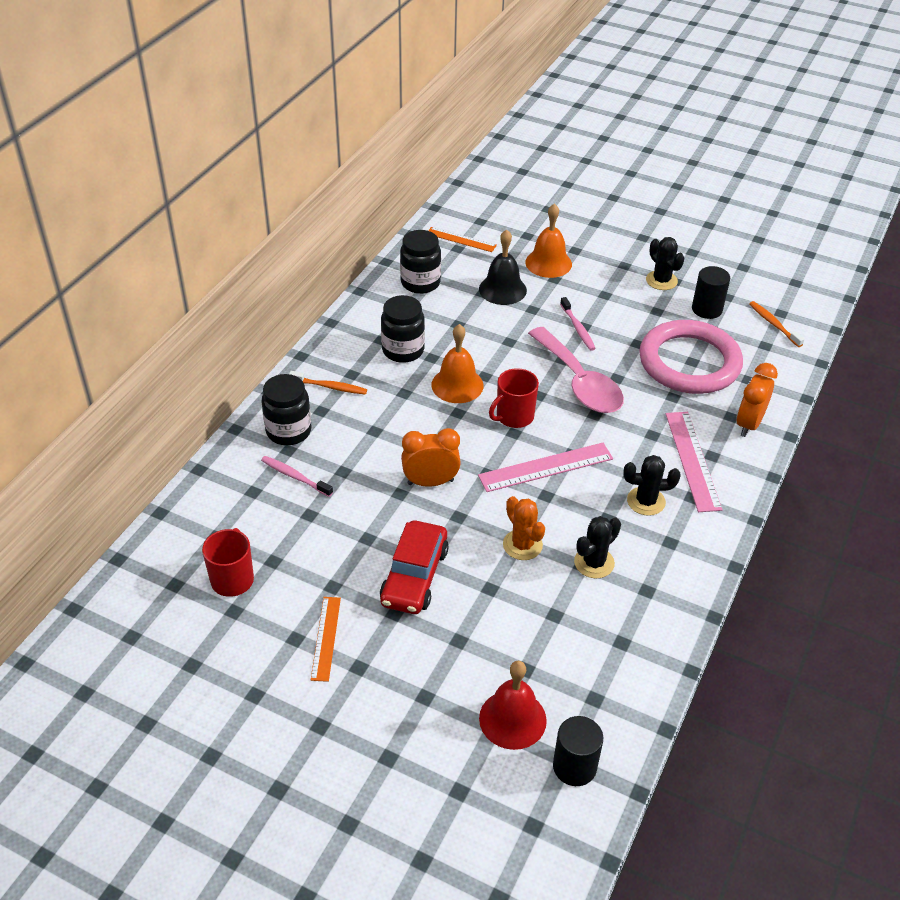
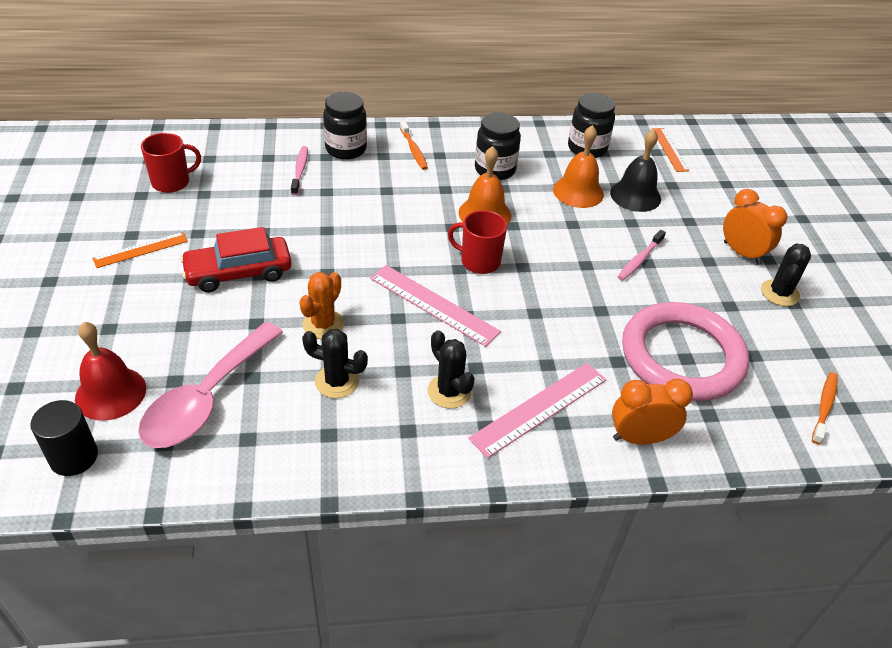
camera: 55 degrees right, 0 degrees up
orange clock [401,428,461,487] -> orange clock moved to [723,189,787,265]
orange bell [525,203,572,278] -> orange bell moved to [553,125,604,208]
pink spoon [528,327,624,413] -> pink spoon moved to [138,322,283,448]
black cylinder [692,266,730,319] -> none

